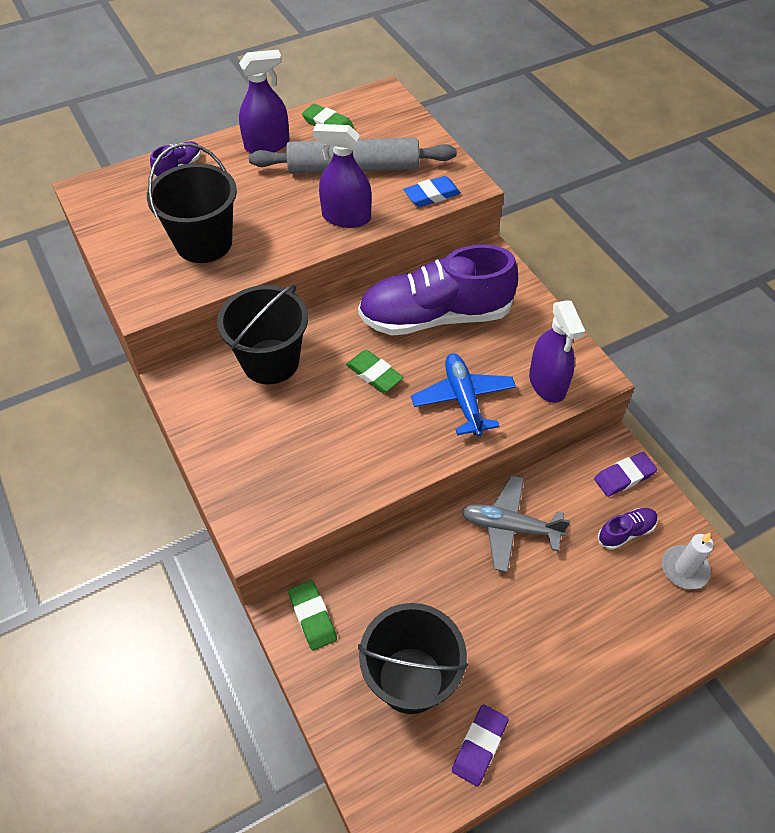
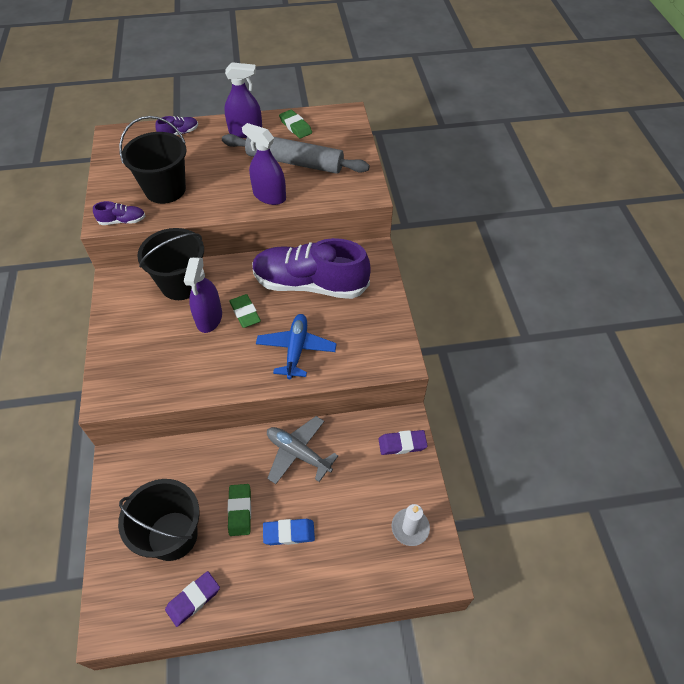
camera: 20 degrees right, 0 degrees up
green eraser [288,580,337,651] -> green eraser moved to [228,484,251,536]
blue eraser [404,176,461,207] -> blue eraser moved to [263,519,315,545]
purple spray bottle [529,301,585,403] -> purple spray bottle moved to [184,257,222,333]
purple shoe [598,508,658,550] -> purple shoe moved to [93,201,145,225]

